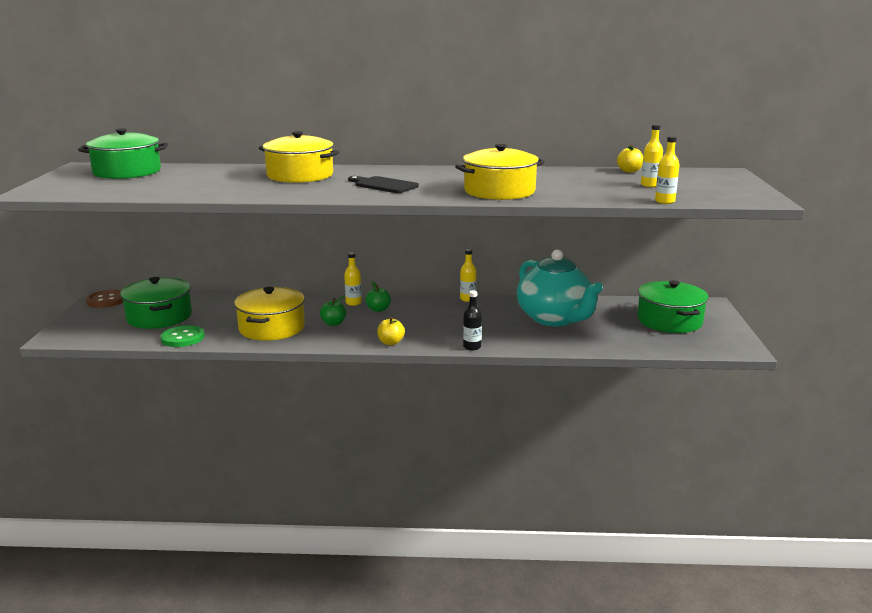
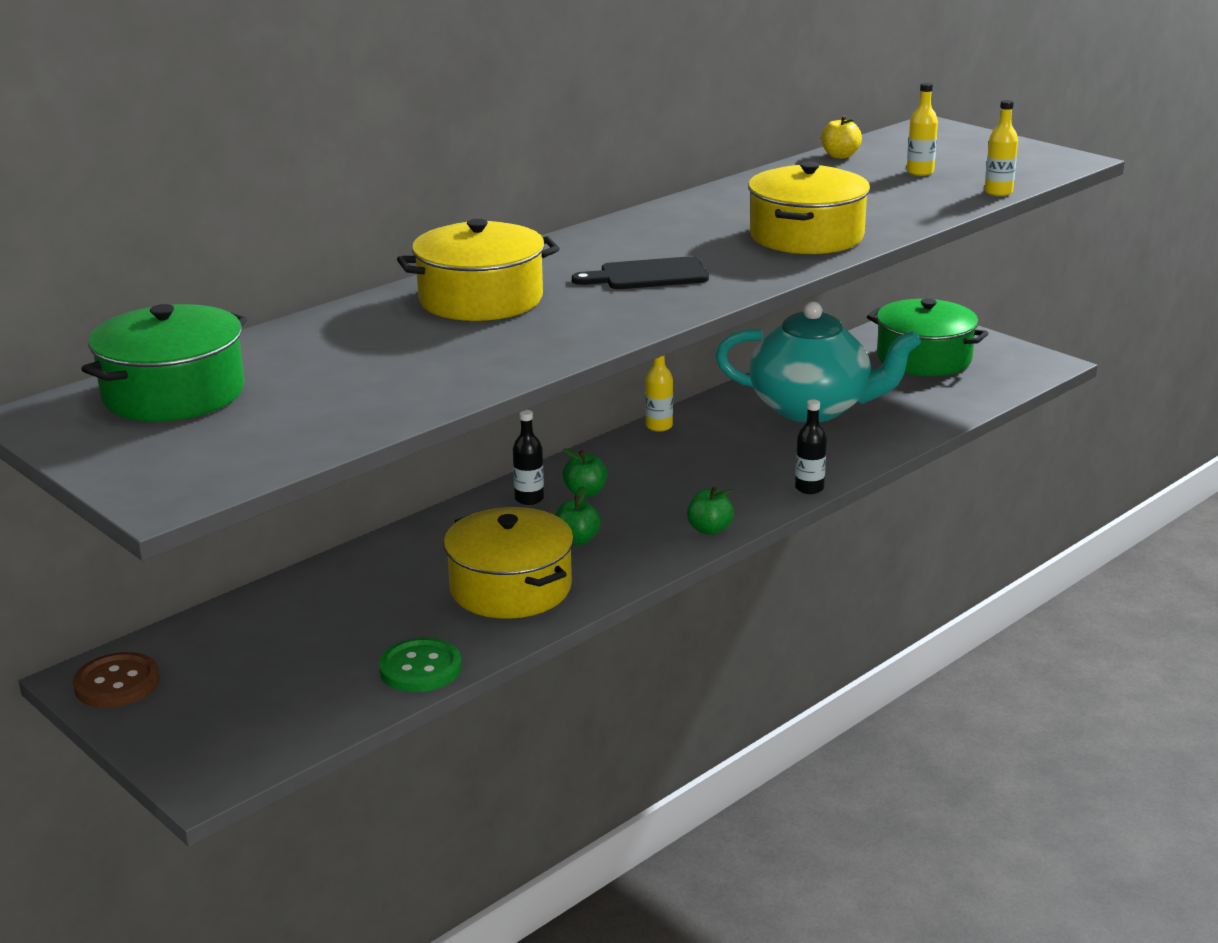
camera: 45 degrees left, 5 degrees up
green pot [120,277,192,329] -> none
yellow bottle [344,252,362,306] -> black bottle [513,410,544,505]
yellow apple [377,317,405,345] -> green apple [687,487,734,535]

